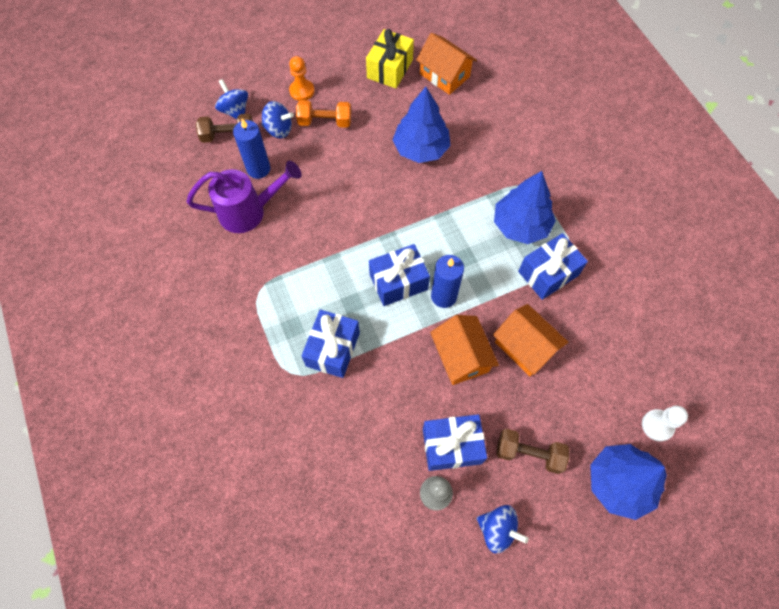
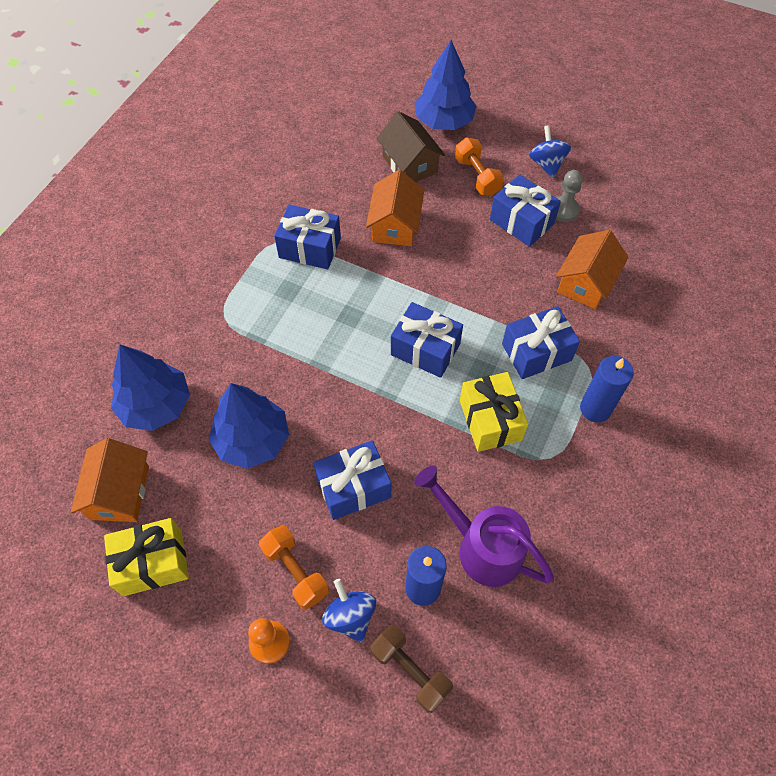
camera: 130 degrees left, 5 degrees down
blue spinning top [215,79,248,119] -> none
orange house [430,315,499,385] -> orange house moved to [556,230,629,309]
blue candle [431,255,464,308] -> blue candle moved to [580,356,634,422]
blue tree [494,171,556,244] -> blue tree moved to [111,345,190,431]
brown dumbbell [496,429,569,474] -> orange dumbbell [455,137,504,196]
white pawn [642,406,688,442] -> none
none -> blue gift [313,440,391,520]
none -> brown house [377,111,445,182]
none -> yellow gift [460,372,528,452]

